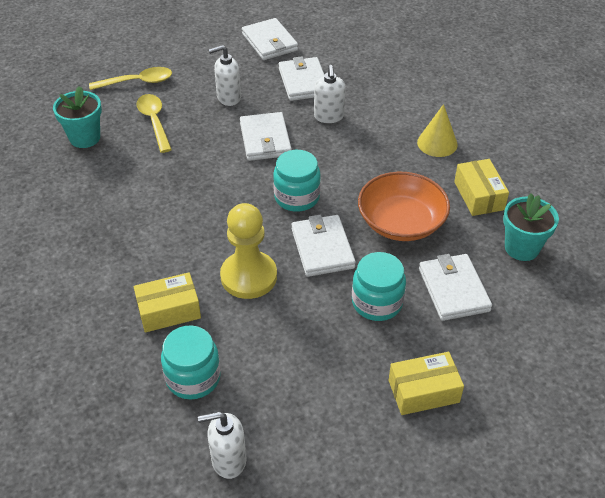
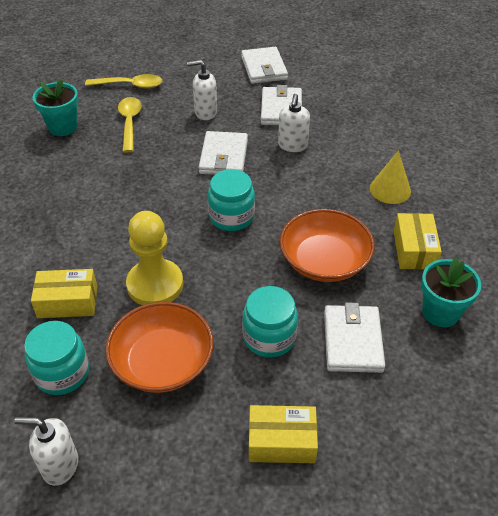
camera: 15 degrees right, 0 degrees up
white wallet [292,215,356,277] -> none
none -> orange bowl [105,302,214,393]

